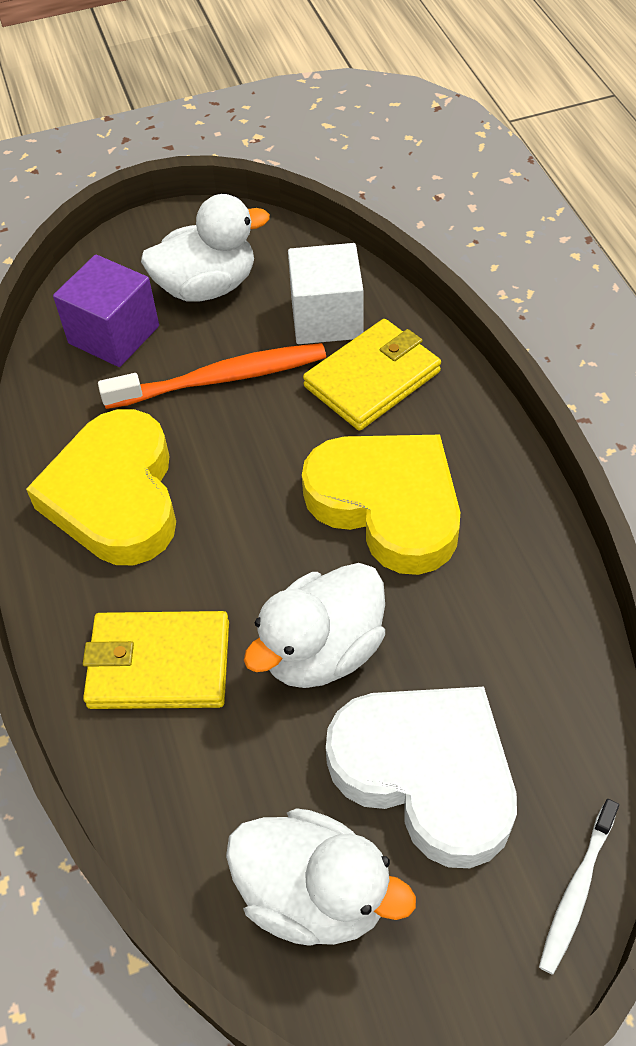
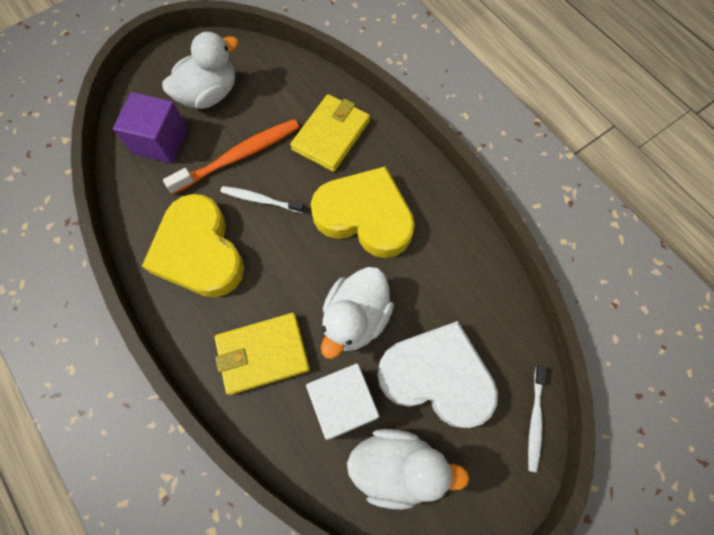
camera: 20 degrees left, 15 degrees up
white cube [288,243,363,344] -> white cube moved to [306,363,379,440]
none -> white toothbrush [221,186,305,213]

